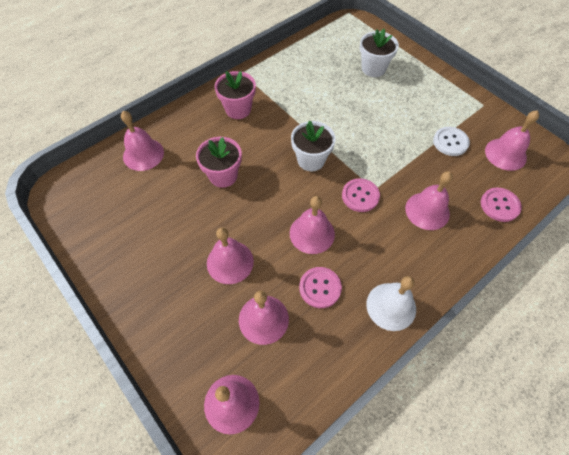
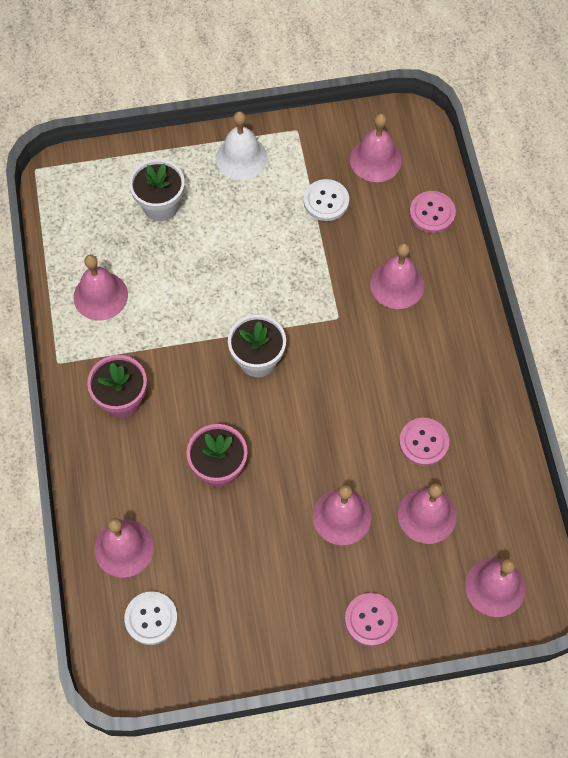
camera: 60 degrees left, 5 degrees up
pink bell [290,196,335,254] -> pink bell moved to [73,255,128,321]
pink button [342,178,380,212] -> pink button moved to [345,593,398,647]
white bell [366,276,416,331] -> white bell moved to [216,111,268,180]
none -> white button [124,591,178,645]

